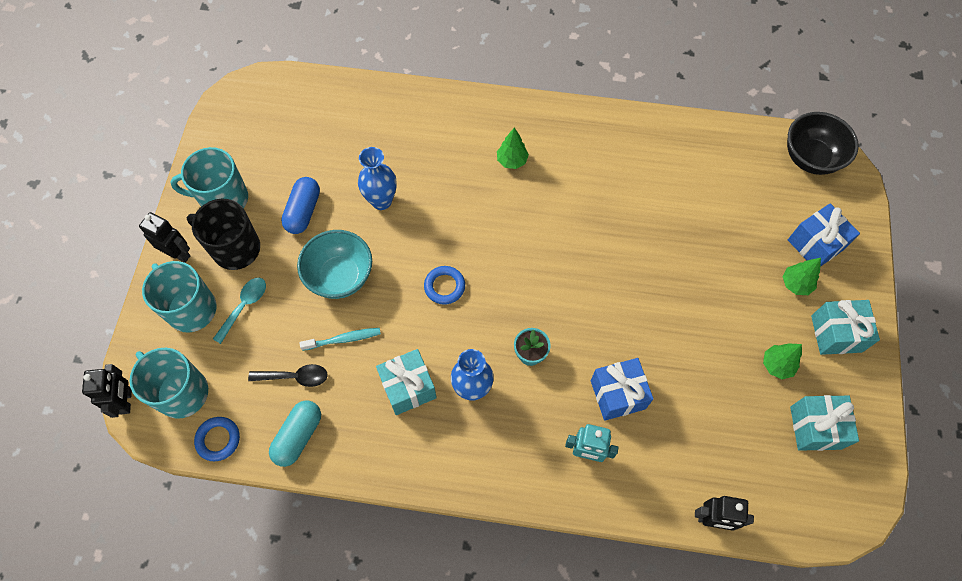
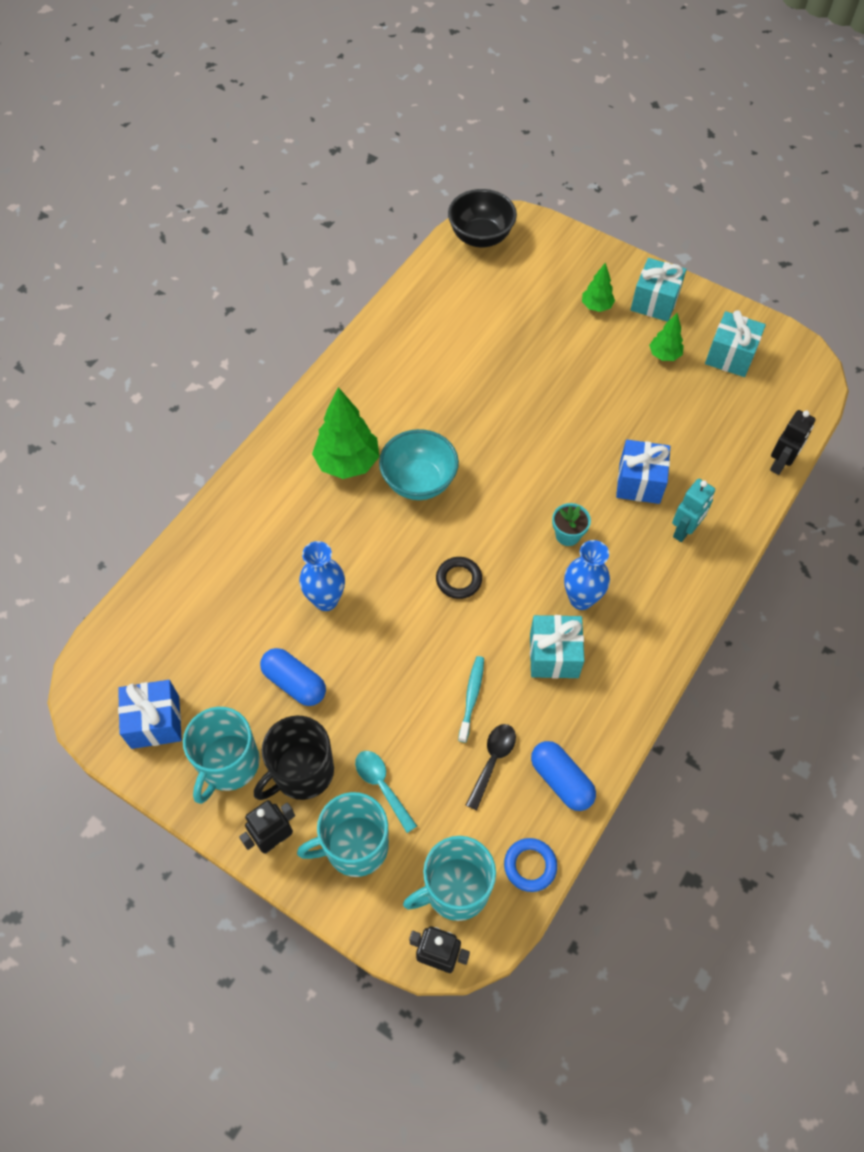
camera: 65 degrees left, 5 degrees down
turquoise capsule [269,400,321,467] -> blue capsule [531,741,596,811]
turquoise bowl [297,230,372,299] -> turquoise bowl moved to [379,429,459,500]
blue ring [424,266,465,305] -> black ring [436,557,482,599]
green tree [497,127,529,169] -> green tree [312,387,379,479], size x1.83
blue gift [788,203,860,267] -> blue gift moved to [118,680,182,749]

